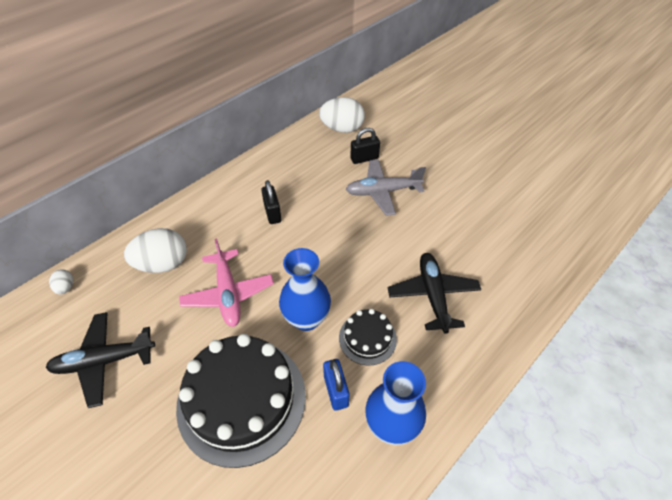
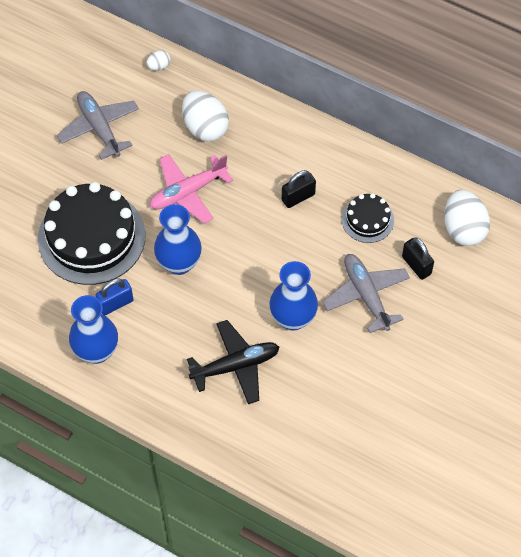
camera: 75 degrees right, 10 degrees up
black plane [45,312,155,408] -> grey plane [57,91,139,160]
black cake [339,309,397,365] -> black cake moved to [342,193,394,243]
none -> blue vase [269,261,318,331]

